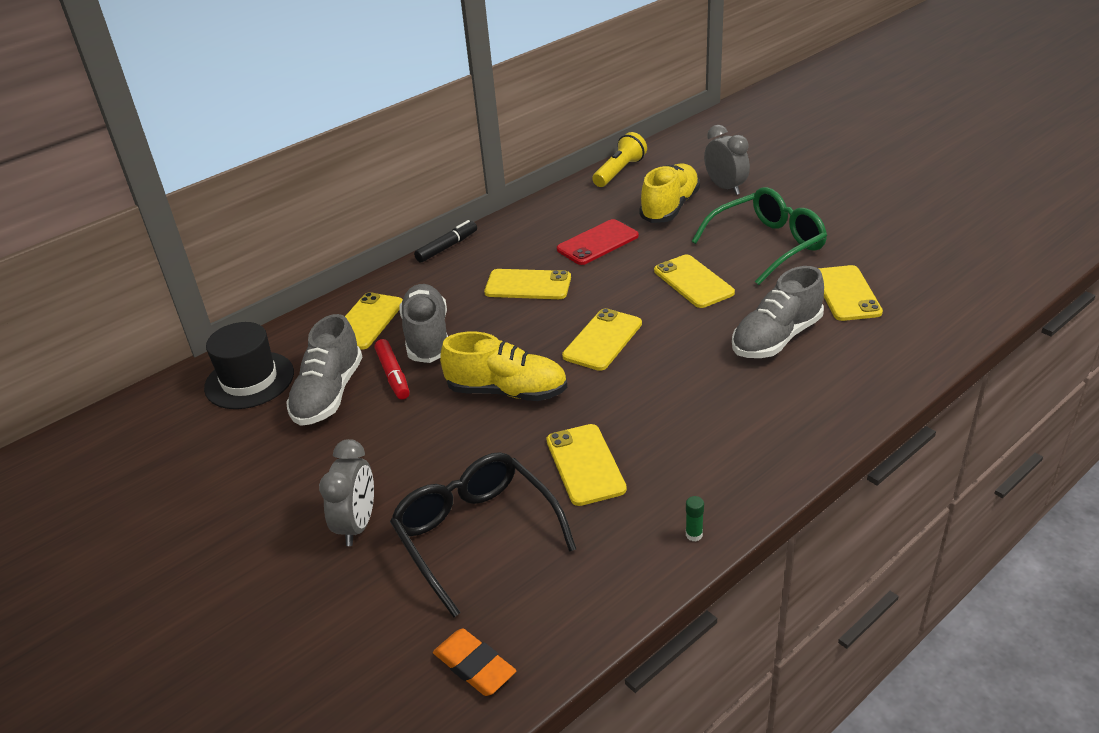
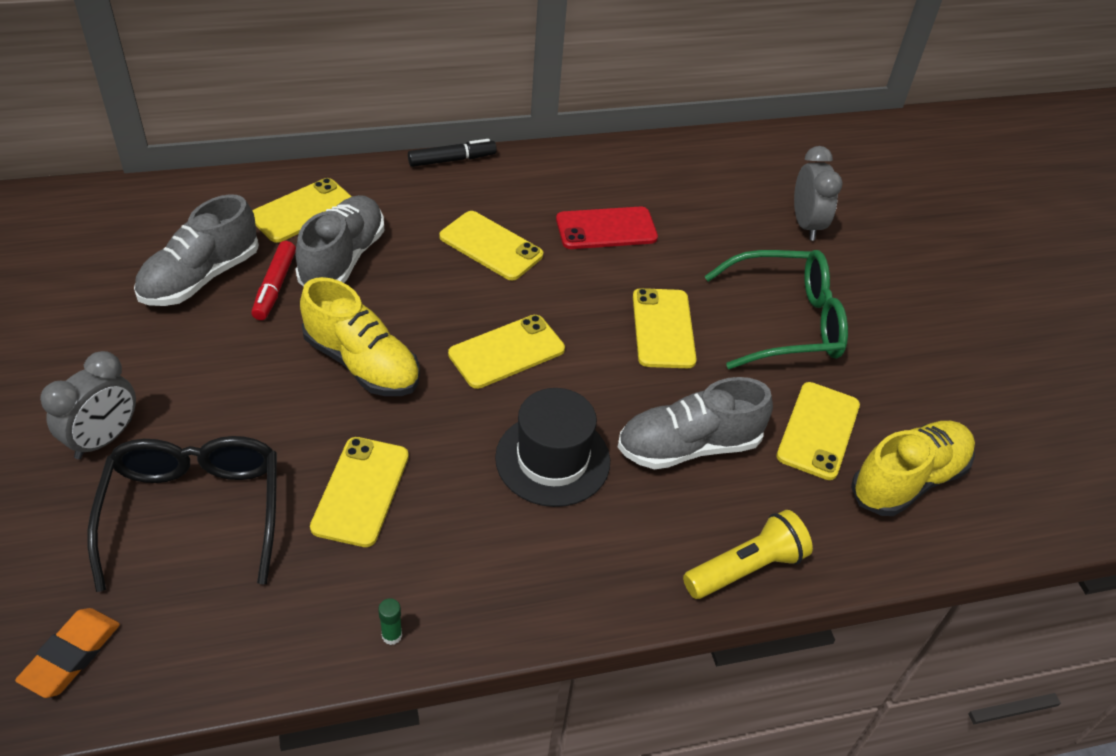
camera: 20 degrees right, 10 degrees up
black hat [204,322,294,409] -> black hat moved to [495,388,610,507]
orange eraser [433,628,516,696] -> orange eraser turned 45 degrees clockwise [15,608,120,698]
yellow flashlight [592,132,647,187] -> yellow flashlight moved to [683,510,813,599]
yellow shoe [639,164,700,223] -> yellow shoe moved to [851,421,975,516]

